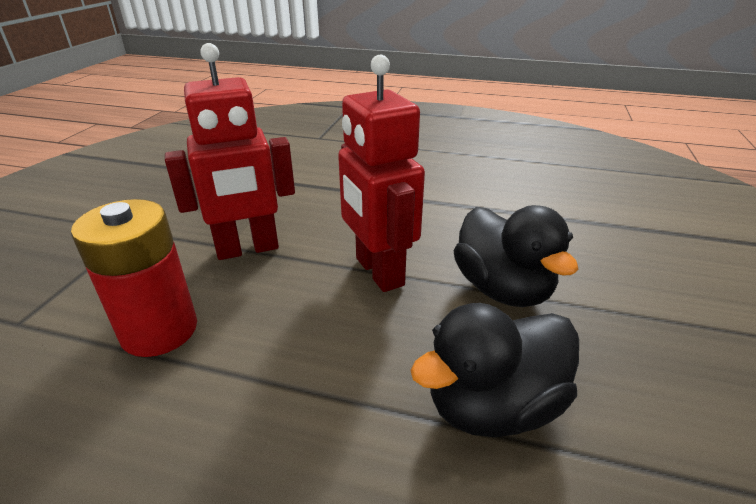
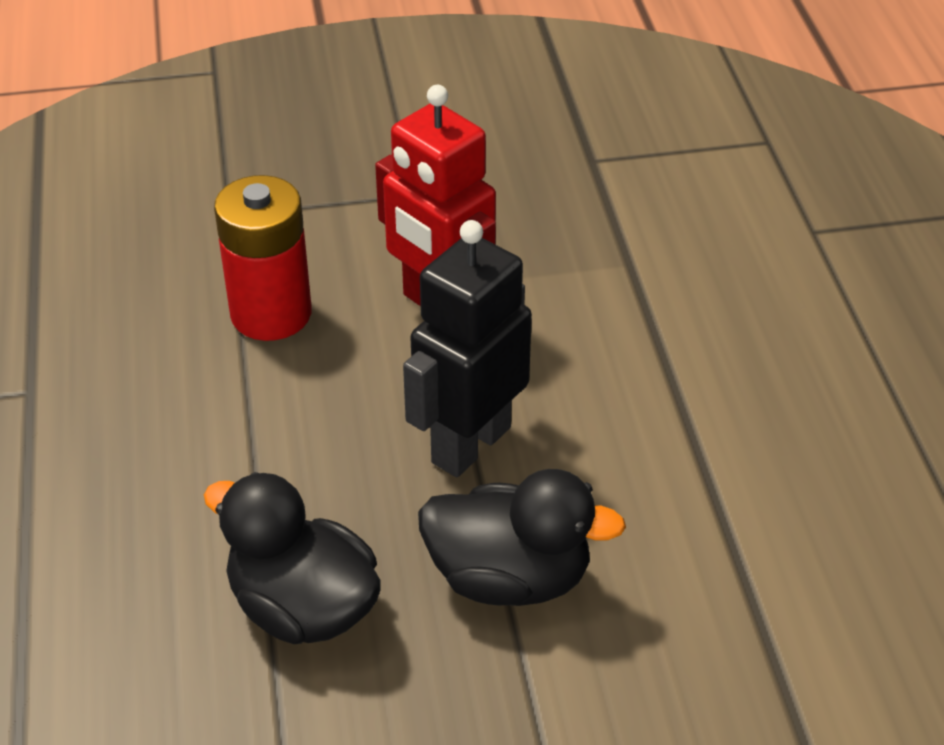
camera: 65 degrees right, 10 degrees up
red robot [338,55,425,292] -> black robot [403,220,532,477]
black duck [454,205,579,307] -> black duck turned 120 degrees counterclockwise [418,469,626,606]

